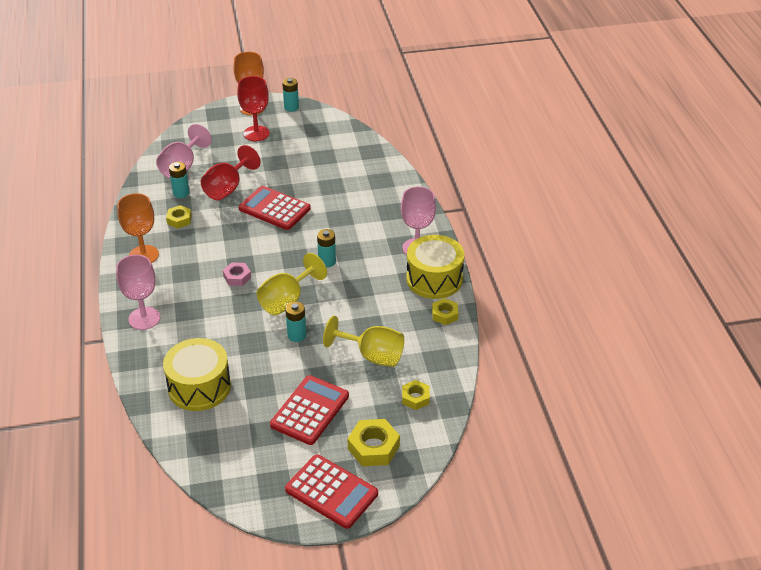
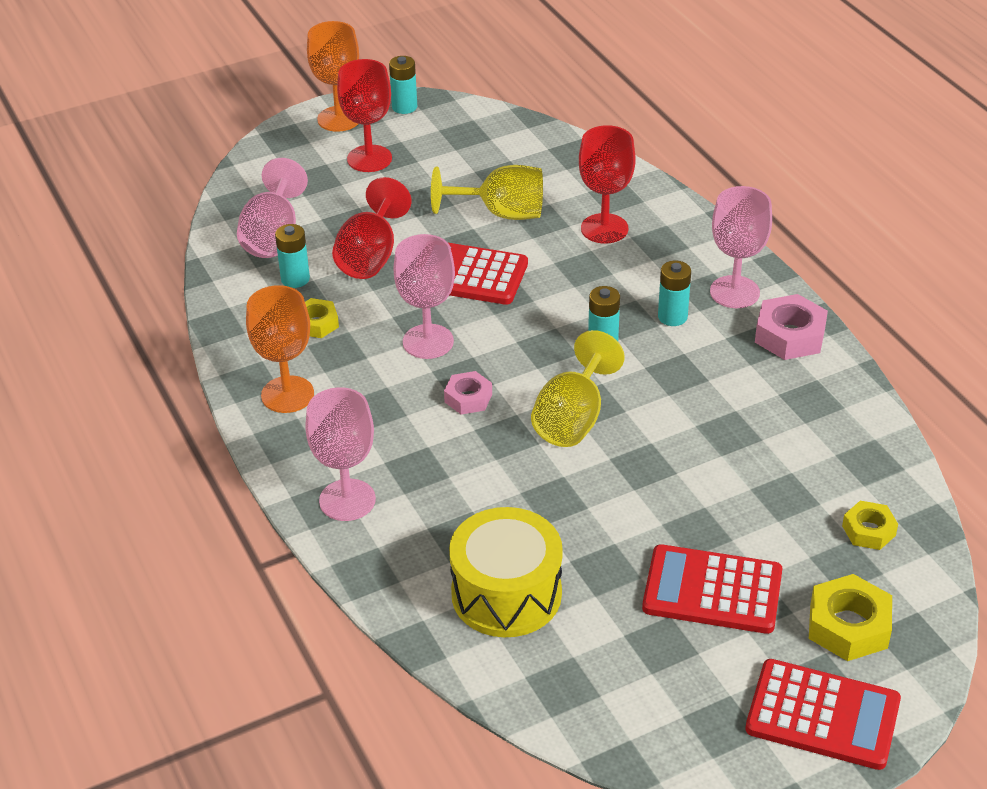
camera: 15 degrees left, 0 degrees up
red calculator [270,375,349,445] -> red calculator turned 90 degrees counterclockwise [642,544,782,634]
turquoise battery [285,301,306,342] -> turquoise battery moved to [658,261,691,326]
yellow goblet [323,316,404,367] -> yellow goblet moved to [431,165,543,220]
yellow drum [406,235,464,299] -> pink nut [755,294,828,360]
yellow nut [432,298,459,325] -> none
none -> pink goblet [393,234,455,359]
none -> red goblet [579,125,636,243]

